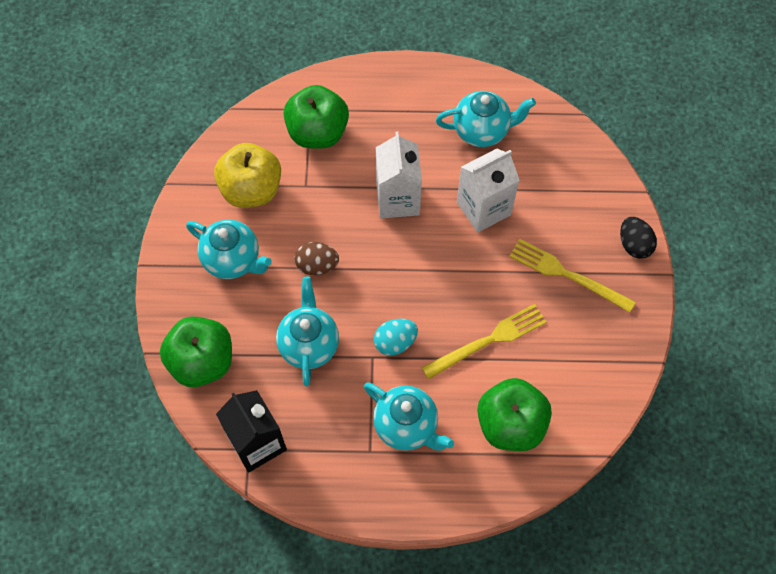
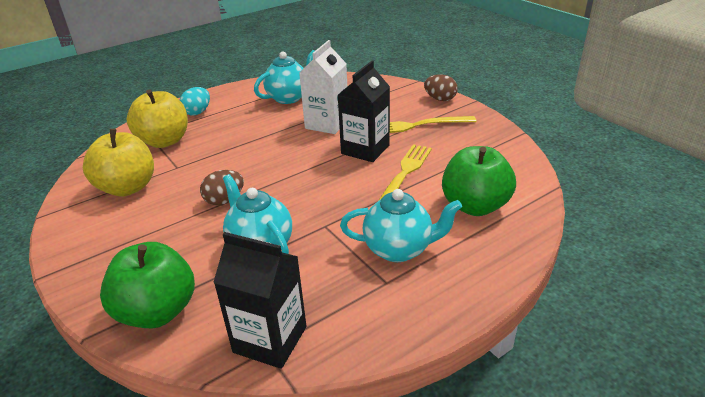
camera: 35 degrees left, 30 degrees down
turquoise teapot [186,220,272,279] -> none
green apple [283,85,349,149] -> yellow apple [126,89,188,148]
turquoise egg [374,319,418,356] -> turquoise egg moved to [180,87,210,116]
white carton [376,132,422,218] -> none
black egg [620,217,657,259] -> brown egg [424,74,458,101]
none -> black carton [338,61,390,162]

